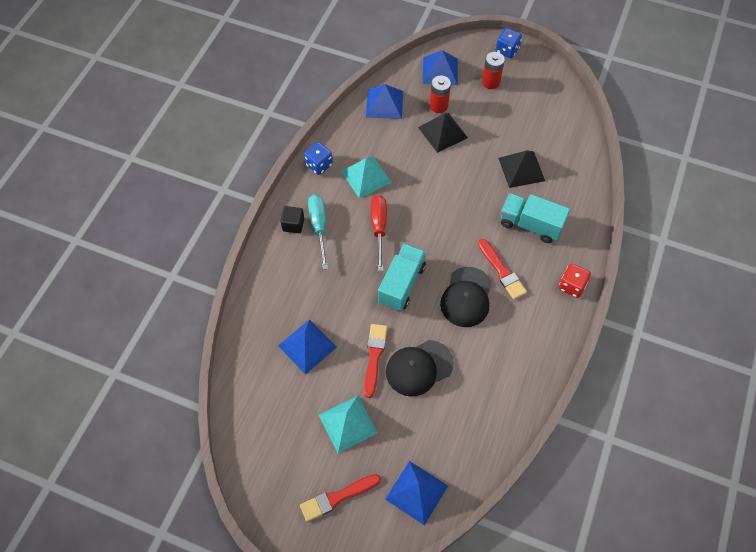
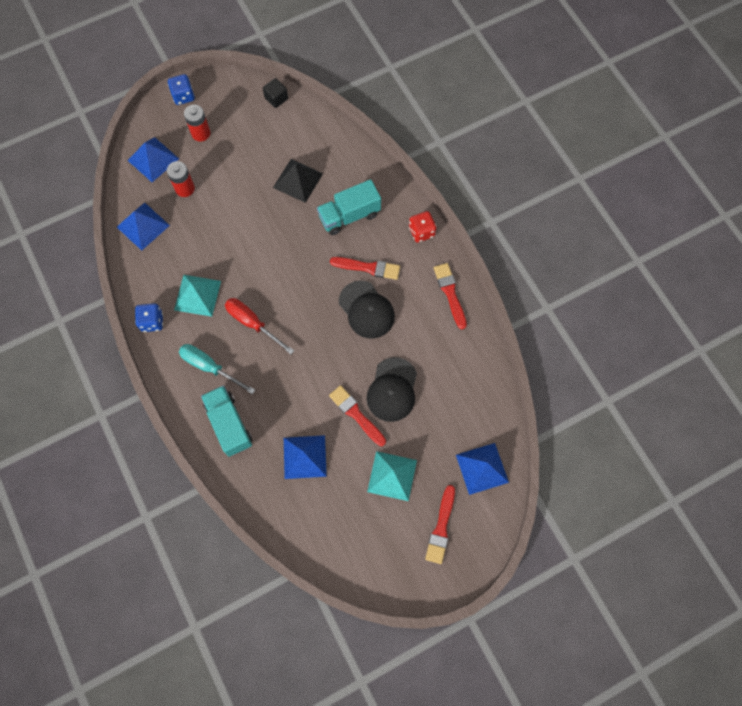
camera: 50 degrees left, 10 degrees up
black cube [281,206,304,233] -> black cube moved to [263,78,288,108]
turquoise truck [378,244,426,311] -> turquoise truck moved to [201,385,252,457]
black pyramid [418,113,468,153] -> none
none -> red brush [434,263,467,329]

